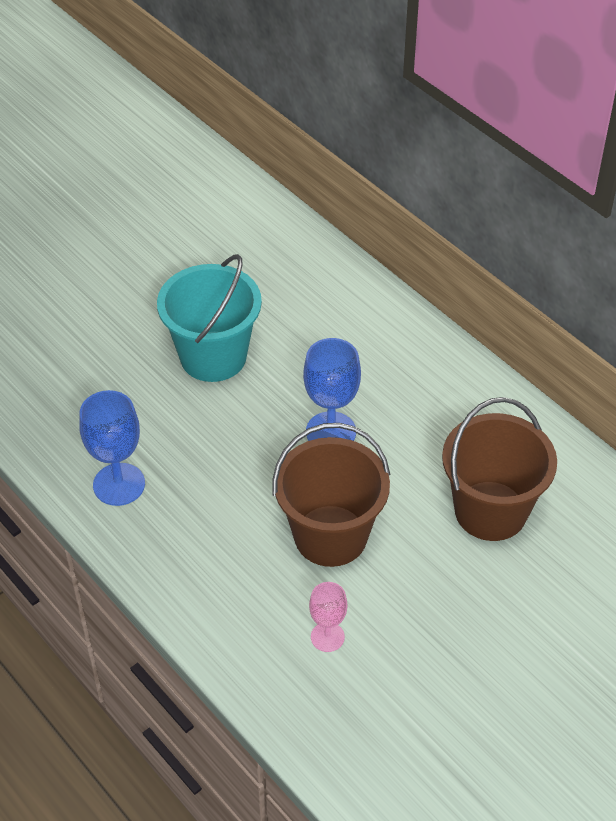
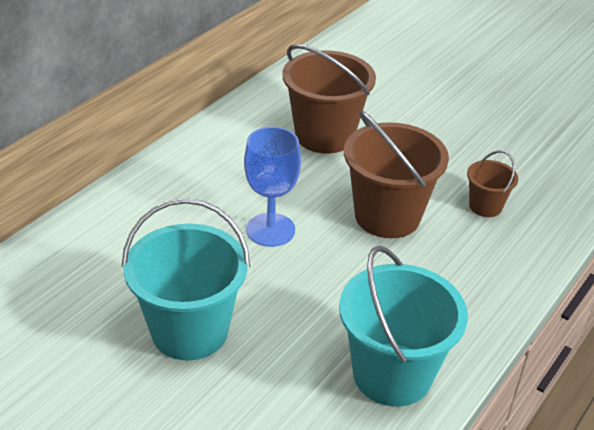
camera: 105 degrees left, 10 degrees down
blue goblet [79,390,145,506] -> turquoise bucket [339,245,468,407]
pink goblet [309,582,347,652] -> brown bucket [467,150,518,217]

